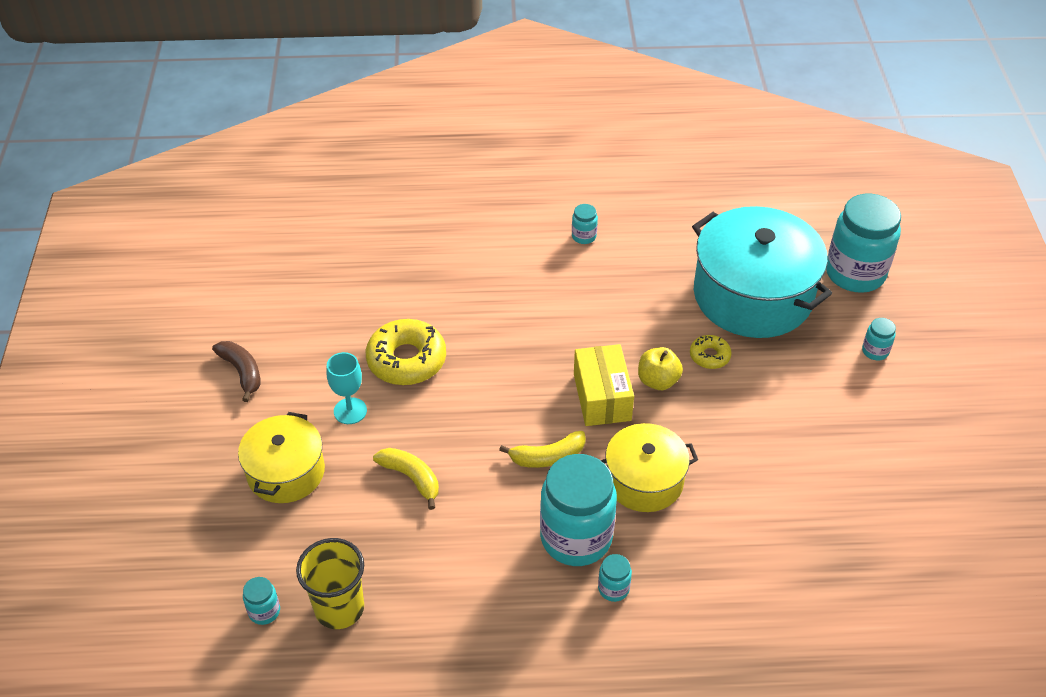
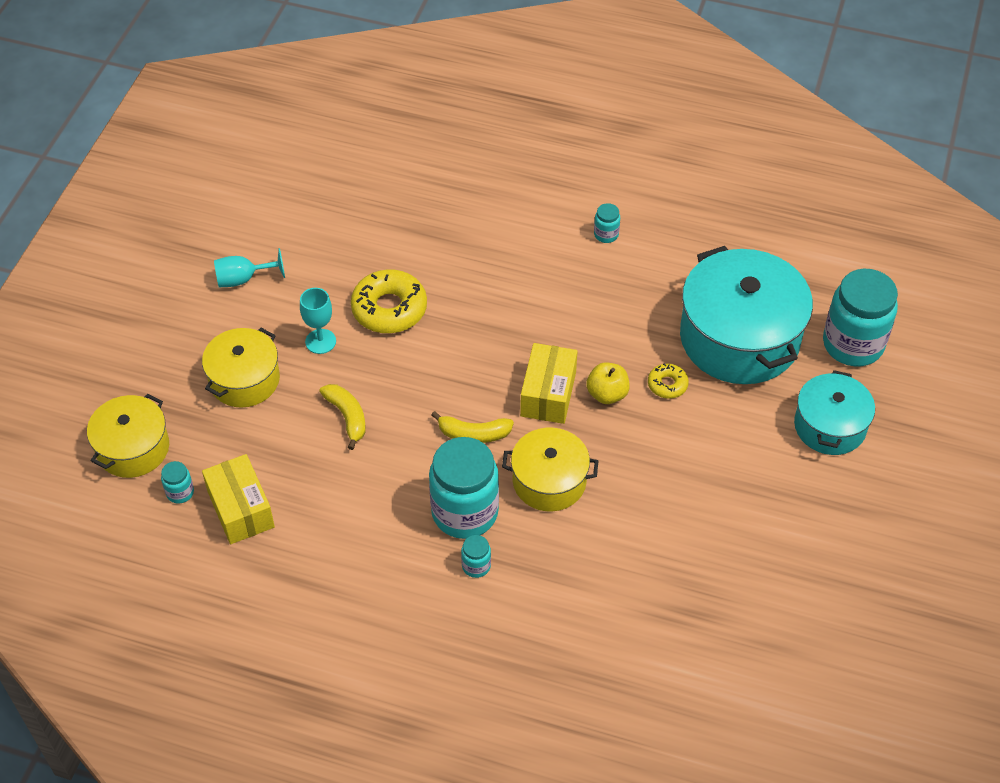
camera: 20 degrees right, 5 degrees up
brown banana [212,341,261,402] -> turquoise goblet [214,248,285,287]
yellow cup [296,538,364,629] -> yellow box [202,454,275,544]
turquoise jar [862,318,896,361] -> turquoise pot [794,370,875,455]
none -> yellow pot [87,394,169,478]

